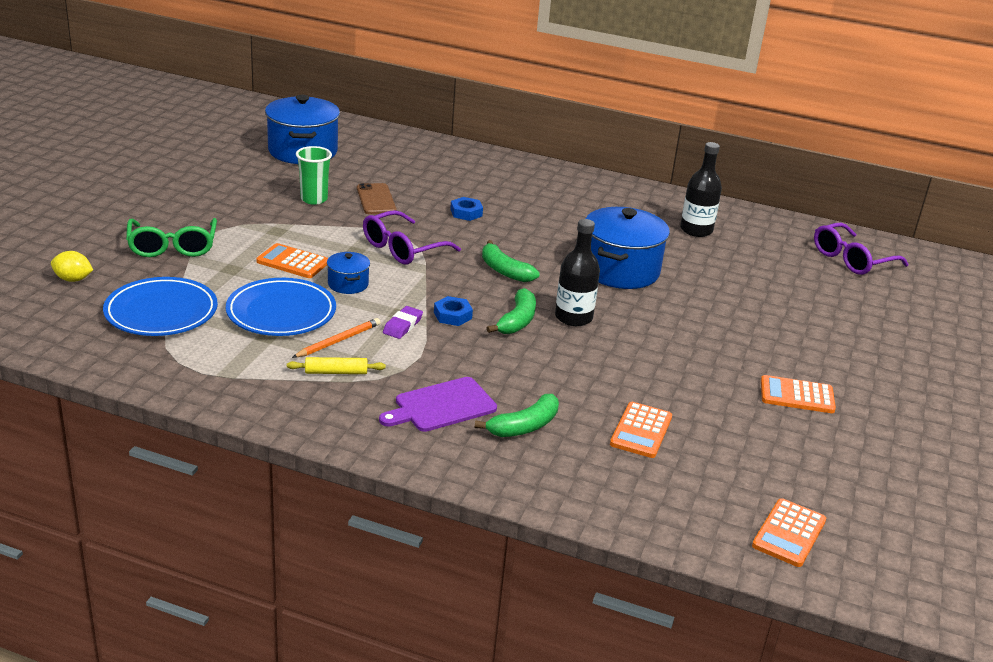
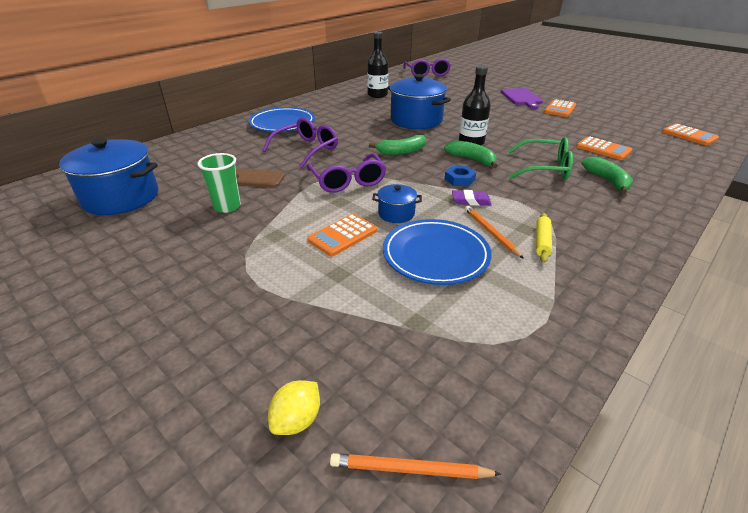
camera: 65 degrees left, 5 degrees up
blue plate [103,277,218,336] -> blue plate moved to [249,107,315,132]
green glasses [126,218,217,257] -> green glasses moved to [508,137,573,180]
purple cutting board [379,377,497,432] -> purple cutting board moved to [501,88,543,109]
purple eraser [383,306,423,339] -> purple eraser turned 45 degrees counterclockwise [452,190,492,206]
blue nut [450,197,483,221] -> purple glasses [262,117,338,168]
none -> orange pencil [330,453,501,479]

